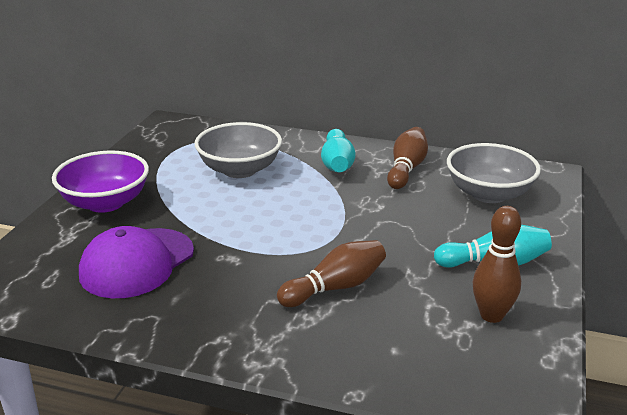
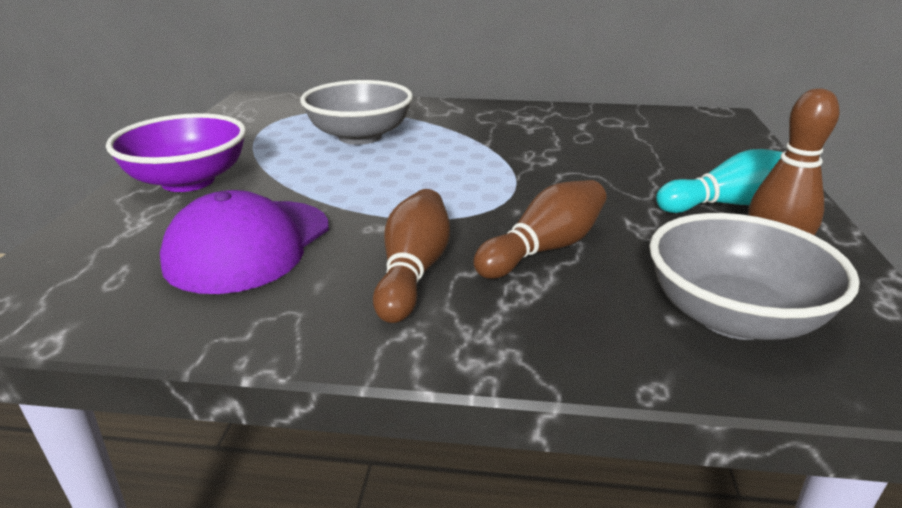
camera: 10 degrees left, 0 degrees up
turquoise bowling pin [321,129,356,172] -> none
brown bowling pin [387,127,428,189] -> brown bowling pin moved to [373,189,450,323]
grey bowl [447,143,541,203] -> grey bowl moved to [649,213,860,340]

